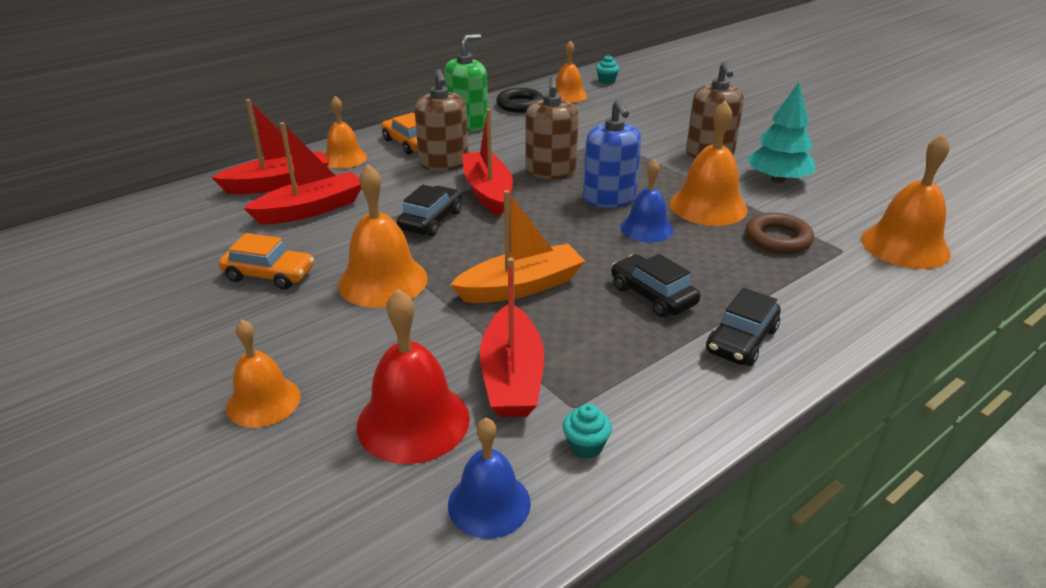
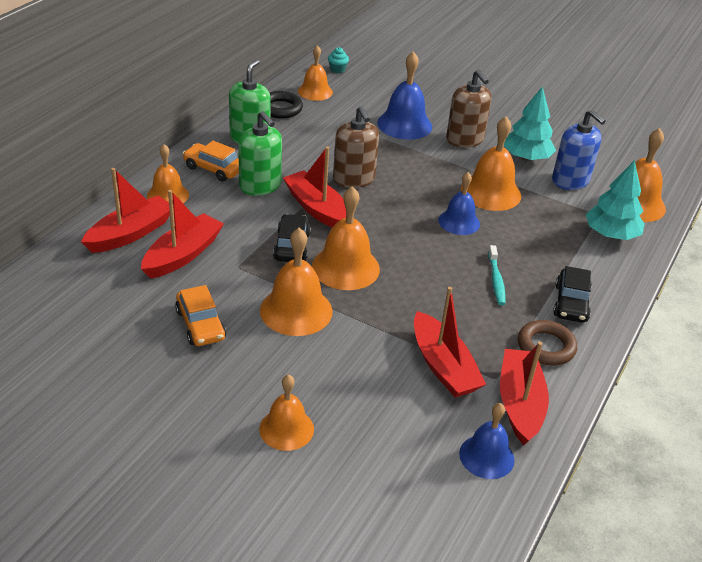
camera: 25 degrees left, 5 degrees up
orange car [219,233,314,289] -> orange car turned 75 degrees clockwise [175,285,226,346]
red bell [357,289,470,464] -> none
brown soap dispenser [415,69,468,171] -> green soap dispenser [238,111,282,196]
orange boat [450,190,585,303] -> none
turquoise cupcake [563,404,612,459] -> red boat [500,342,549,445]
blue soap dispenser [583,99,641,208] -> blue soap dispenser moved to [552,110,606,190]
black car [611,254,700,317] -> turquoise toothbrush [488,245,506,305]
brown ring [746,213,814,254] -> brown ring moved to [518,320,577,365]
none -> orange bell [312,186,380,290]
none -> blue bell [377,51,432,140]
none -> turquoise tree [586,160,645,240]

